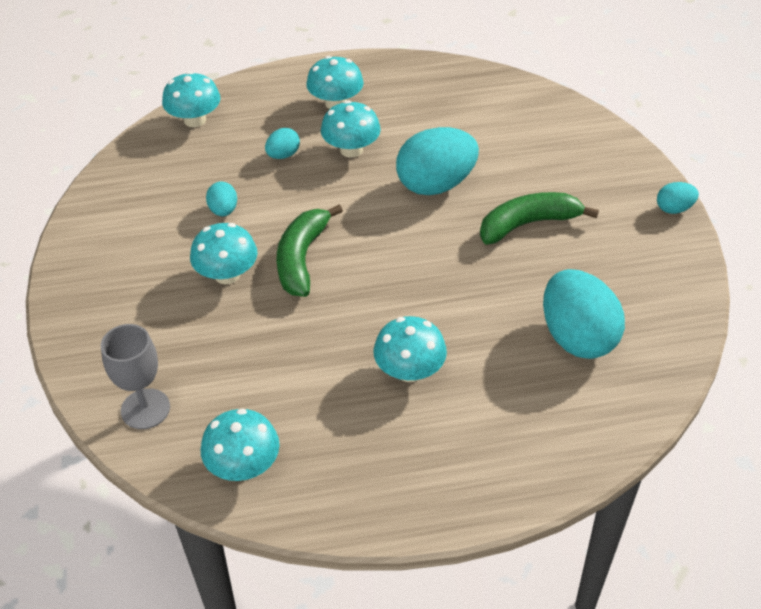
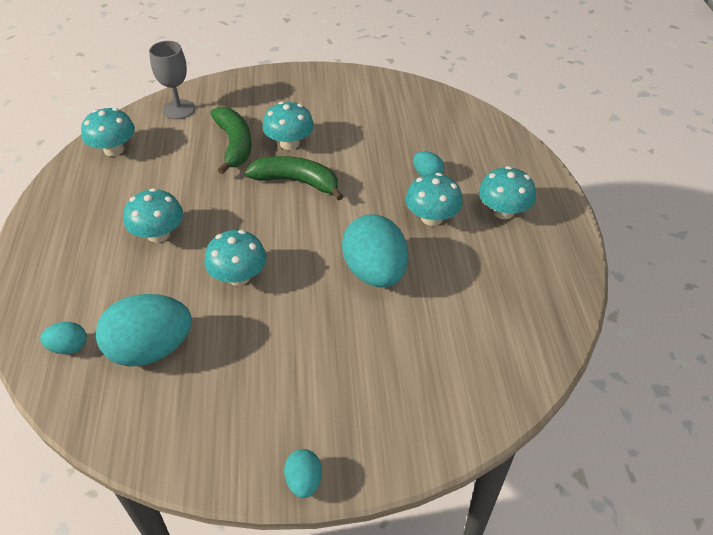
camera: 95 degrees right, 0 degrees up
turquoise mushroom [162,72,221,127] -> turquoise mushroom moved to [204,230,266,286]
turquoise egg [206,182,237,216] -> turquoise egg moved to [40,322,87,354]
green banana [480,192,599,245] -> green banana moved to [210,107,252,174]

